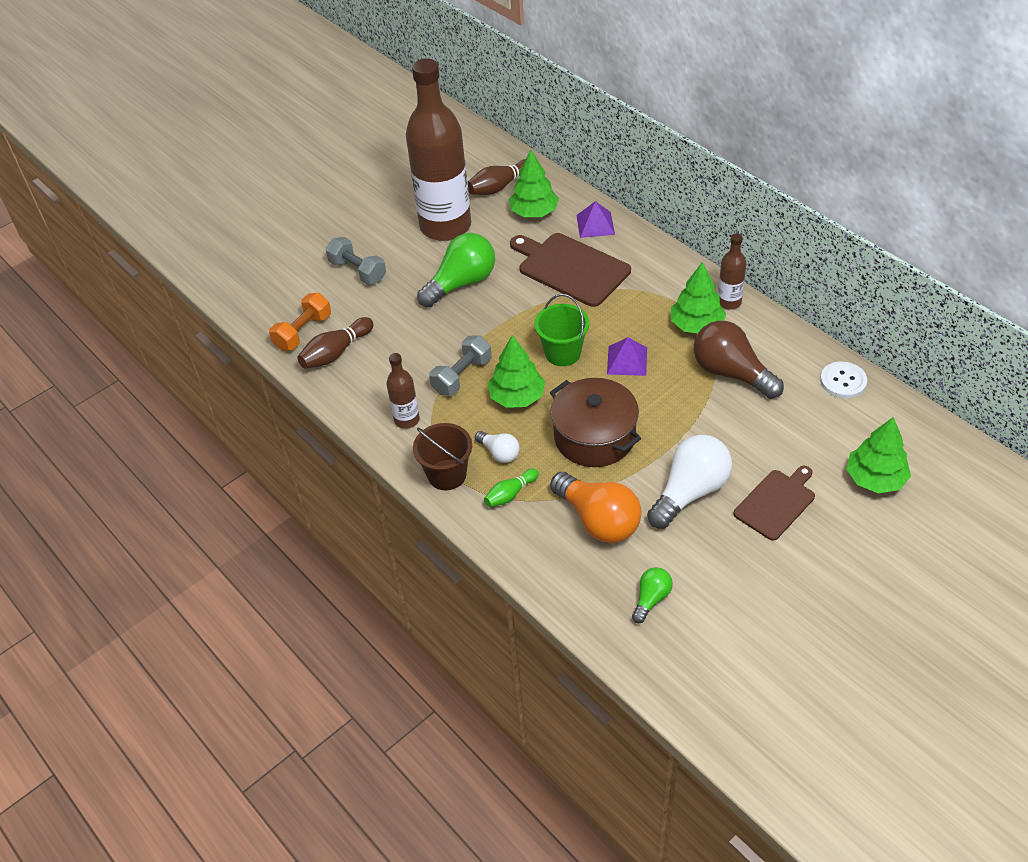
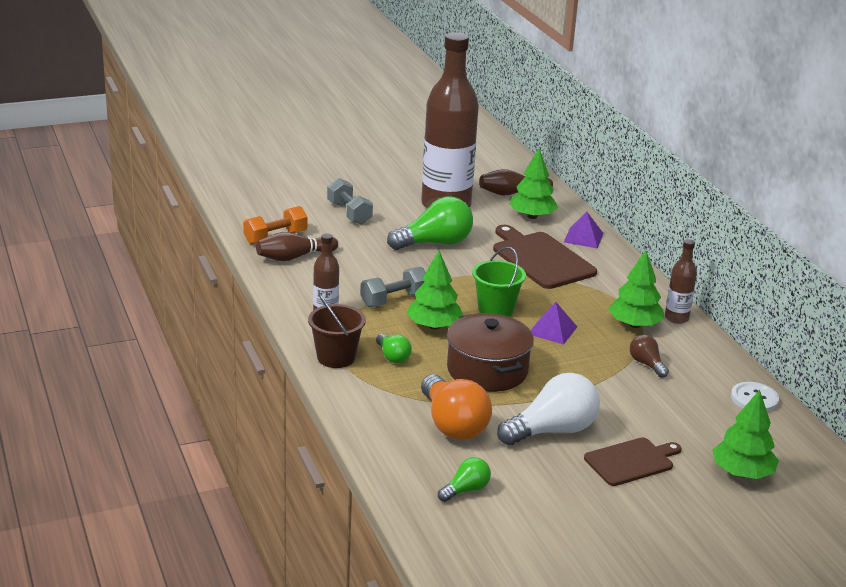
camera: 15 degrees right, 20 degrees down
white light bulb [475,431,520,463] -> green light bulb [376,334,412,364]
green bowling pin [484,469,539,507] -> none
brown light bulb [694,321,784,399] -> brown light bulb [630,334,669,378], size x0.52

